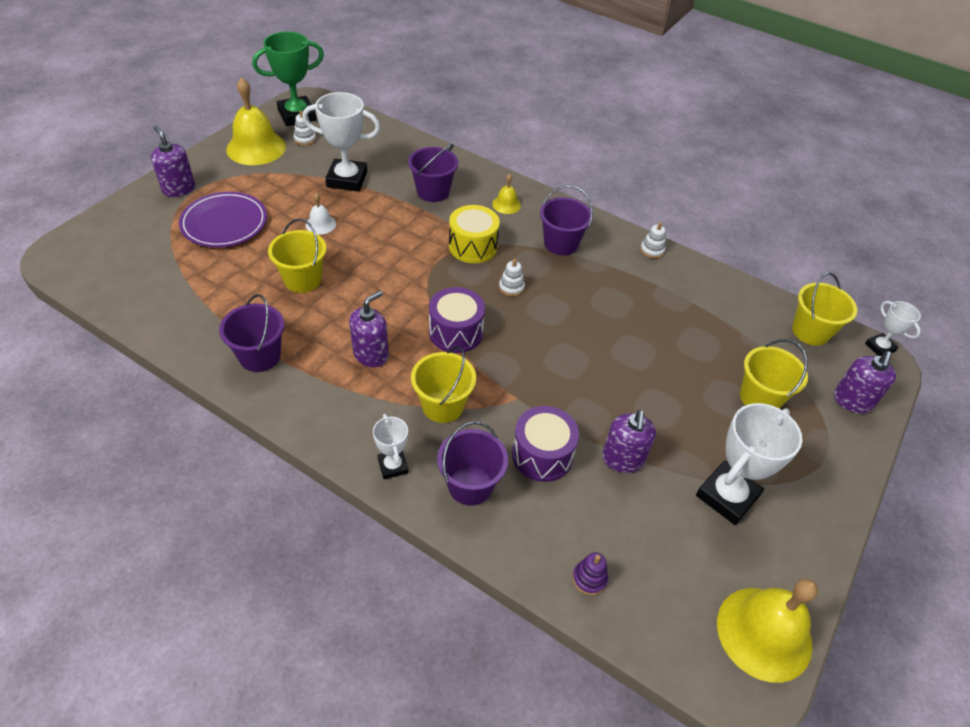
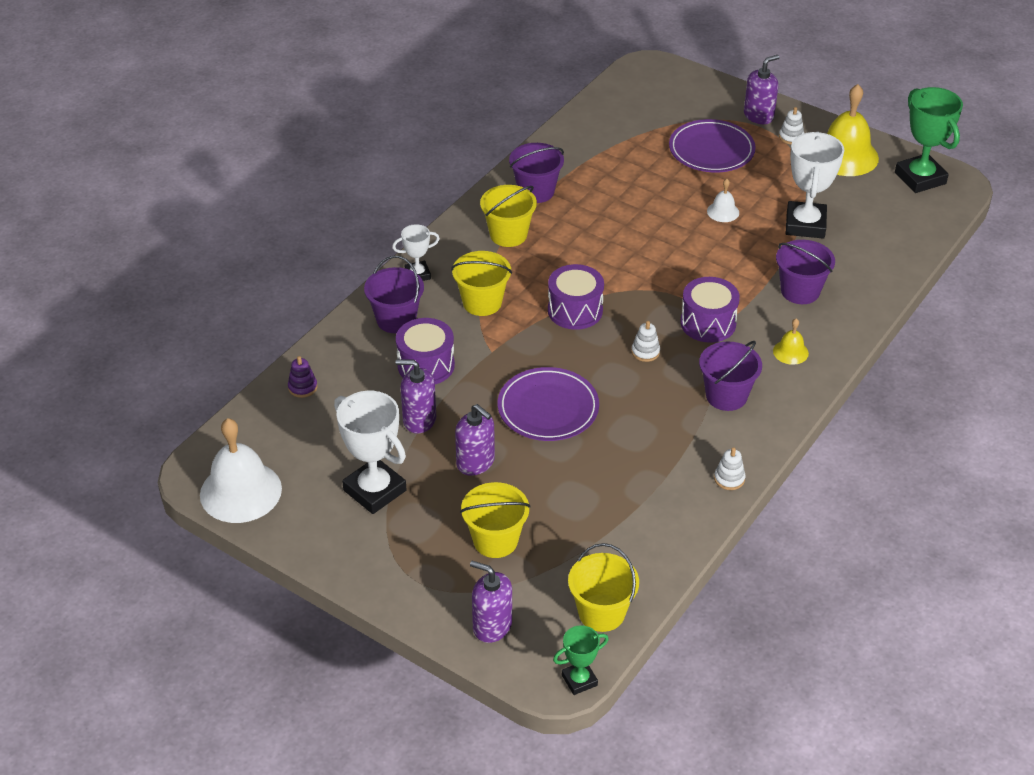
camera: 95 degrees right, 5 degrees down
yellow bucket [268,218,327,293] -> yellow bucket moved to [480,185,537,247]
white stacking toy [294,111,316,146] -> white stacking toy moved to [779,107,804,145]
purple soap dispenser [349,291,389,367] -> purple soap dispenser moved to [455,404,495,476]
yellow drum [449,205,500,263] -> purple drum [680,277,740,343]
yellow bell [717,579,818,683] -> white bell [200,418,282,523]
white trophy [865,301,921,356] -> green trophy [553,625,609,695]
none -> purple plate [498,367,599,441]

